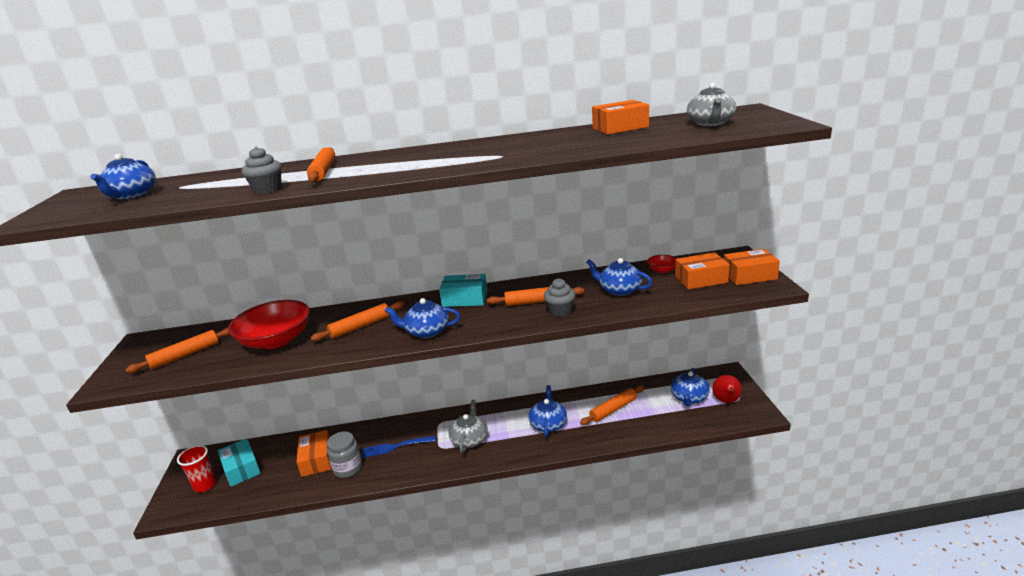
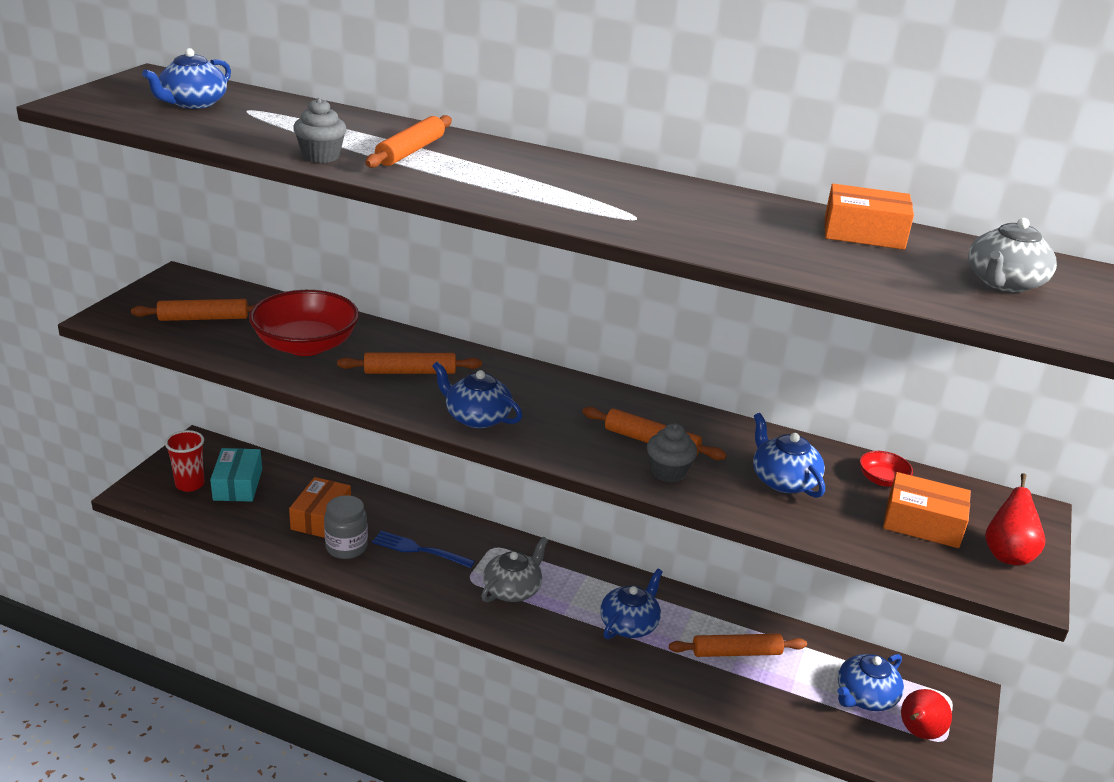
camera: 25 degrees right, 5 degrees up
turquoise box [439,274,487,307] -> none
orange box [724,249,780,285] -> red pear [985,473,1045,565]

